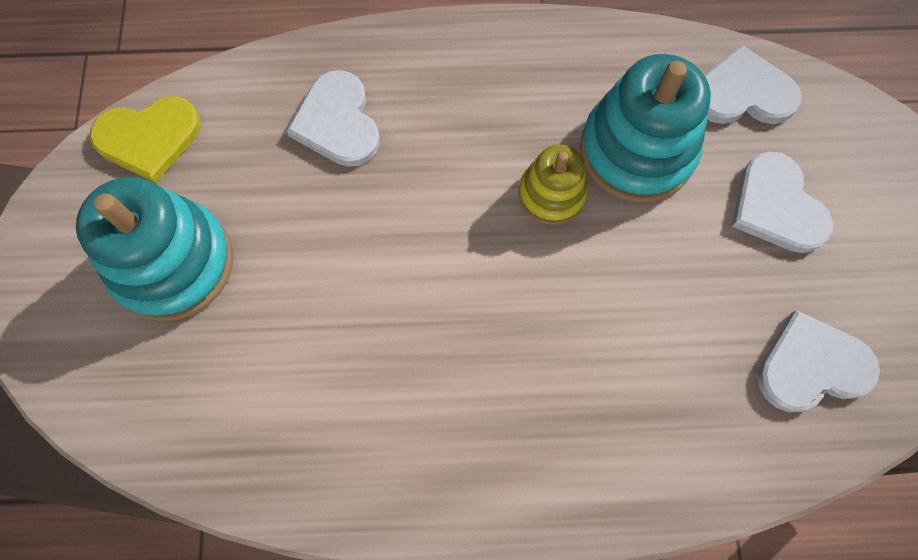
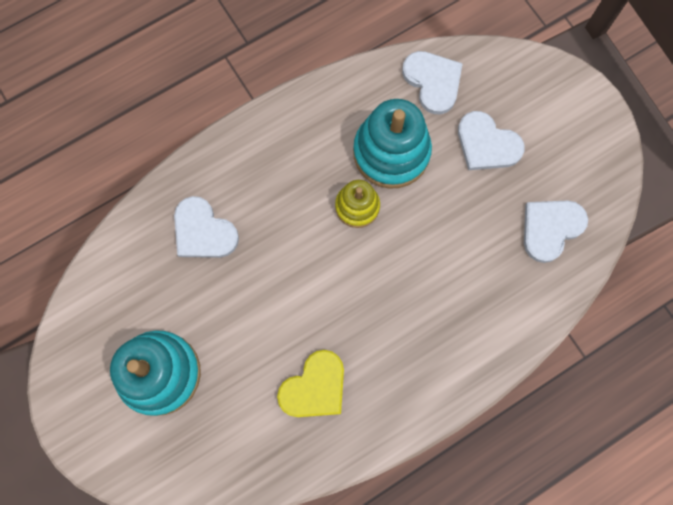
camera: 30 degrees left, 5 degrees up
yellow heart [90,96,201,183] -> yellow heart moved to [277,350,344,417]
white heart [704,45,801,124] -> white heart turned 90 degrees clockwise [402,51,463,114]

